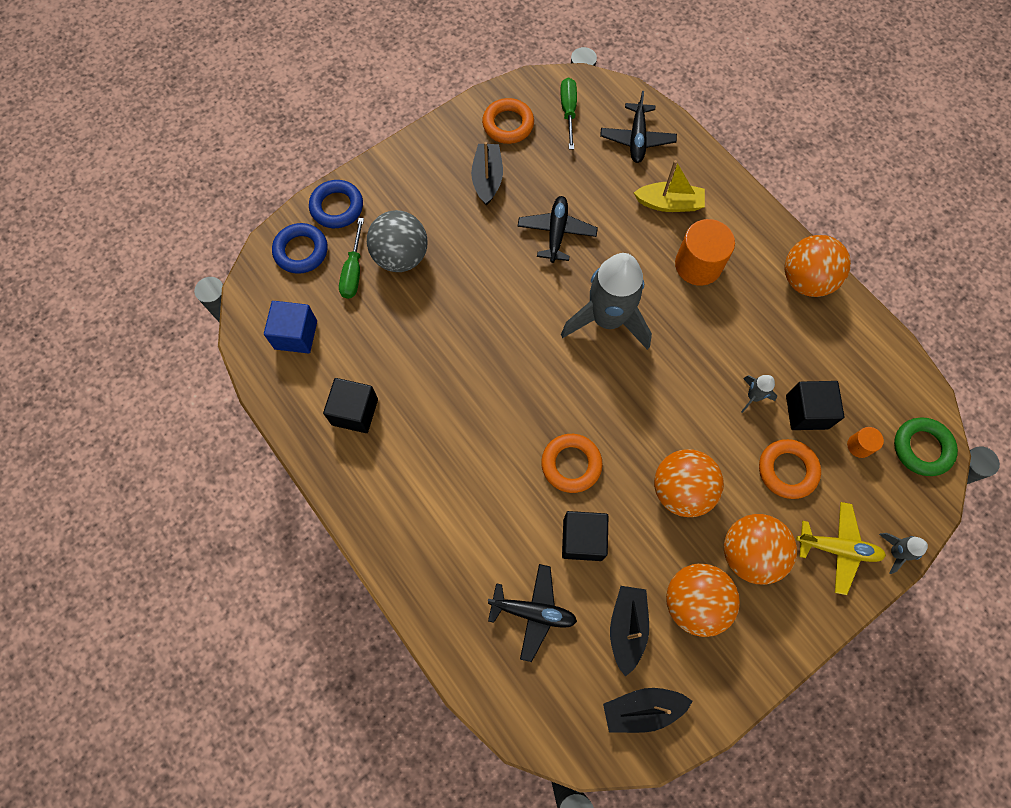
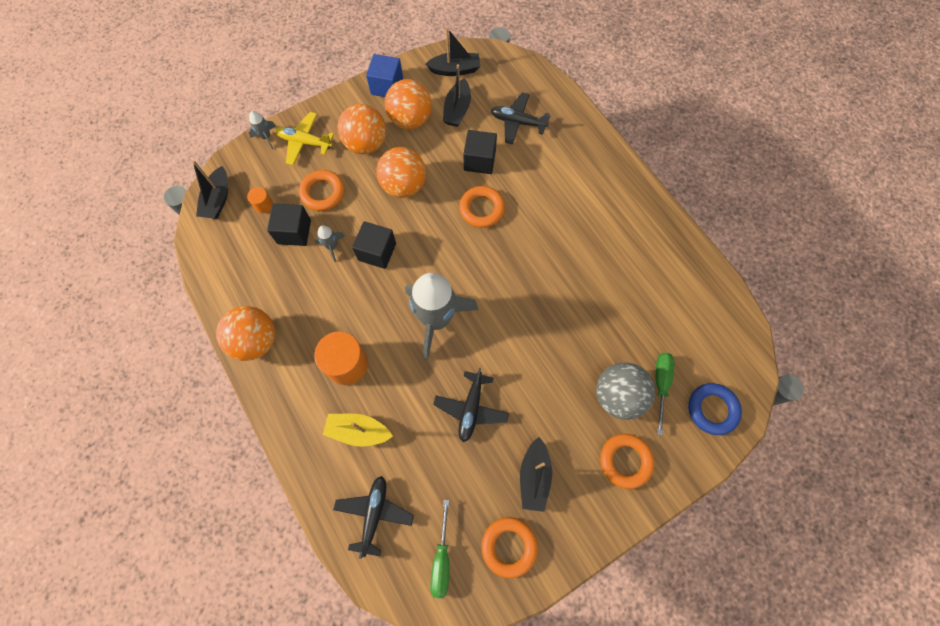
camera: 175 degrees left, 0 degrees up
blue cube [264,301,317,354] -> blue cube moved to [366,54,403,97]
blue ring [309,180,363,228] -> none
black cube [323,378,378,433] -> black cube moved to [352,221,396,269]
green ring [894,417,958,476] -> black boat [192,160,228,219]
none -> orange ring [600,434,654,489]

